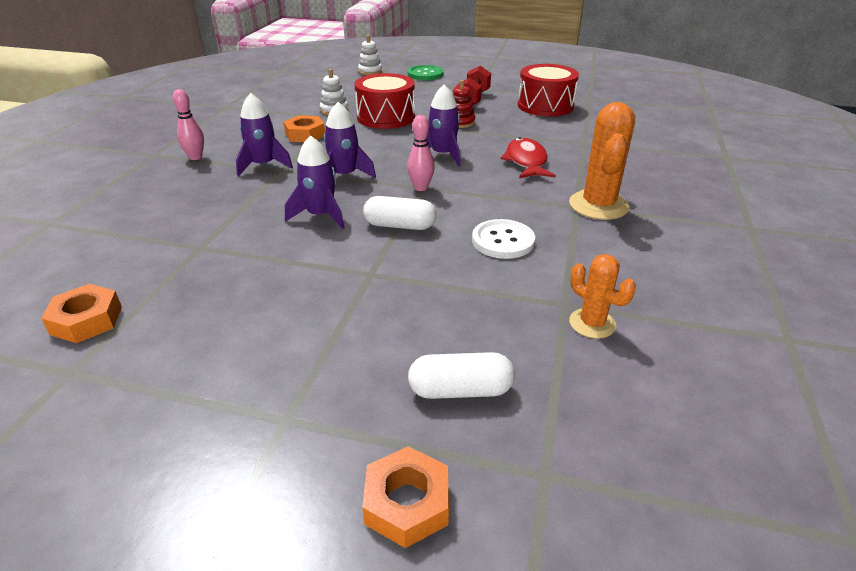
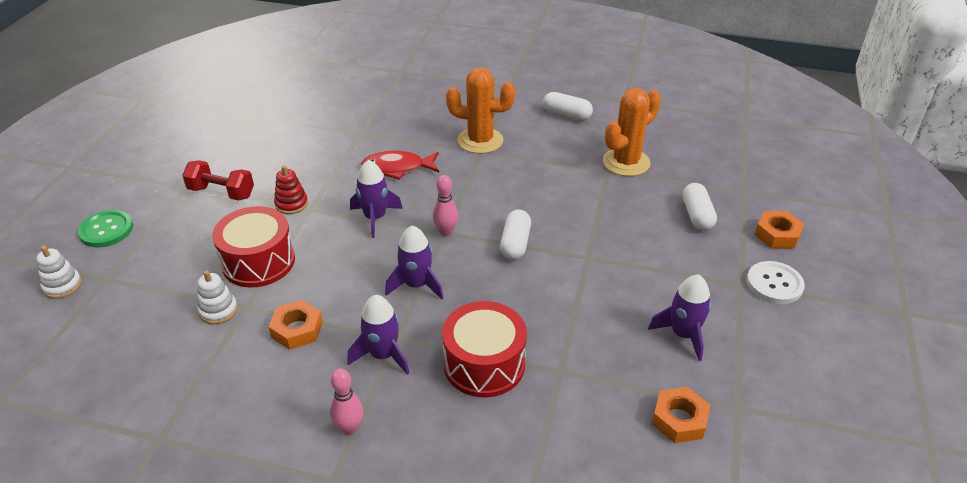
camera: 90 degrees left, 5 degrees up
purple rocket [285,135,345,229] -> purple rocket moved to [648,274,711,361]
white button [472,219,535,259] -> white button moved to [747,261,805,304]
red drum [518,64,579,116] -> red drum moved to [442,301,527,397]
orange cactus [569,254,636,339] -> orange cactus [603,88,661,176], size x1.70
none -> white capsule [543,92,593,121]

